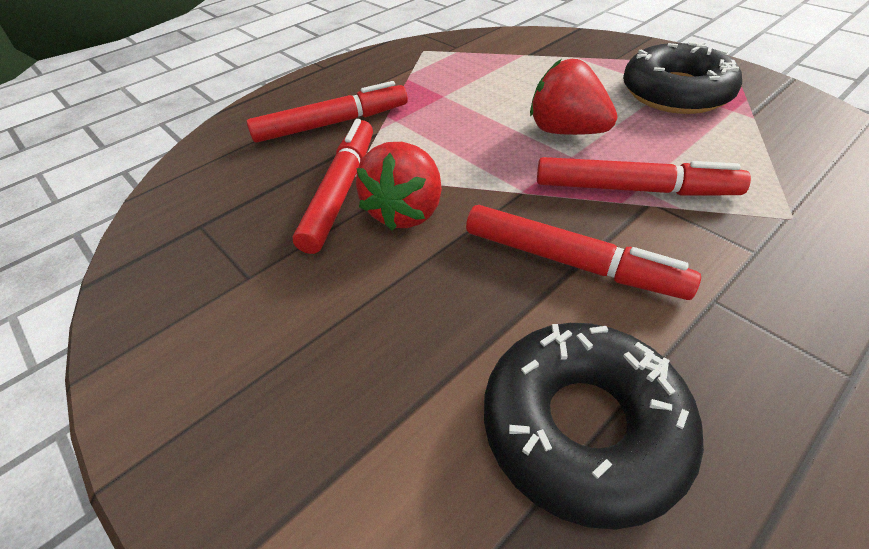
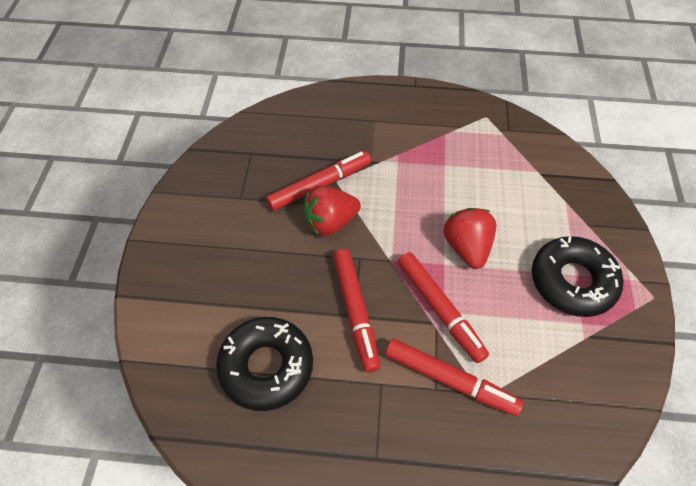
camera: 45 degrees right, 10 degrees up
red marker [247,81,408,143] -> red marker moved to [385,339,523,416]

